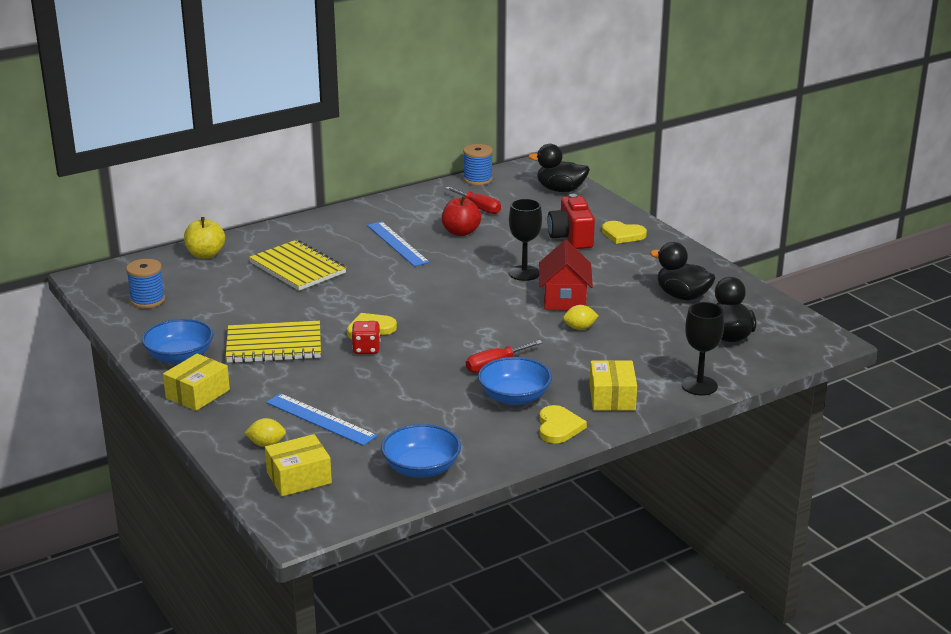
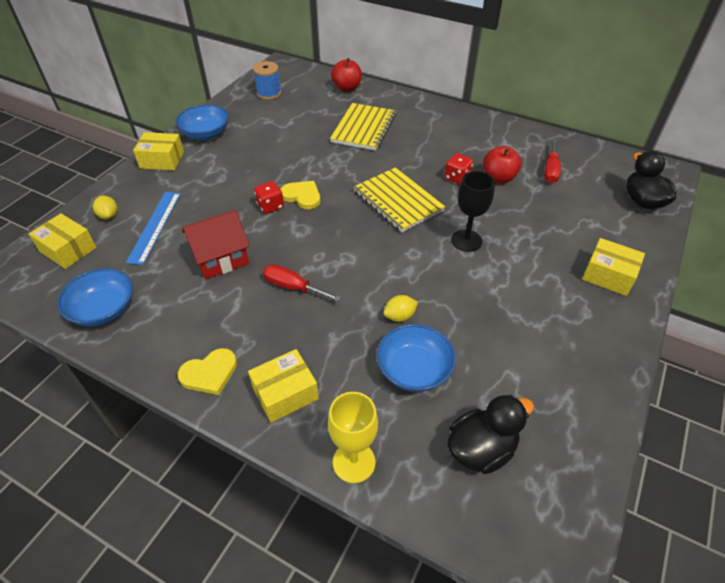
camera: 60 degrees right, 20 degrees up
yellow apple [184,217,225,259] -> red apple [331,58,362,92]
yellow notebook [226,321,321,363] -> yellow notebook moved to [354,167,445,232]
blue ruler [367,221,430,267] -> none
blue spool [463,144,493,186] -> none
blue bowl [478,357,552,405] -> blue bowl moved to [377,324,456,392]
red house [539,240,593,311] -> red house moved to [182,210,250,279]
red camera [547,194,595,249] -> none
yellow lemon [563,305,598,330] -> yellow lemon turned 75 degrees counterclockwise [383,295,418,322]
yellow heart [602,221,647,244] -> yellow box [582,238,645,296]
black duck [650,242,715,300] -> none
black goblet [682,302,724,396] -> yellow goblet [328,392,378,483]
none -> red dice [445,153,473,184]

